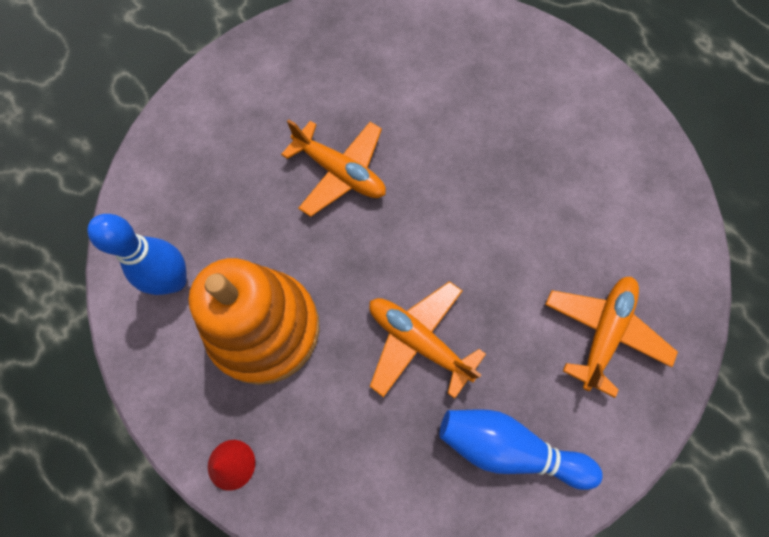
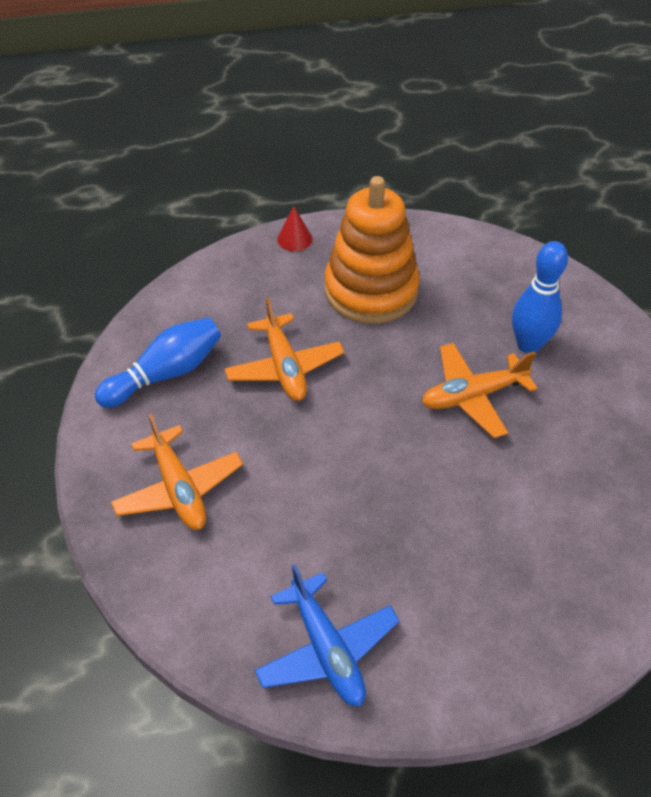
camera: 125 degrees right, 20 degrees down
blue bowling pin [87,214,187,295] -> blue bowling pin moved to [512,241,568,353]
orange plane [369,281,486,399] -> orange plane turned 90 degrees clockwise [224,298,344,401]
none -> blue plane [254,564,399,706]

